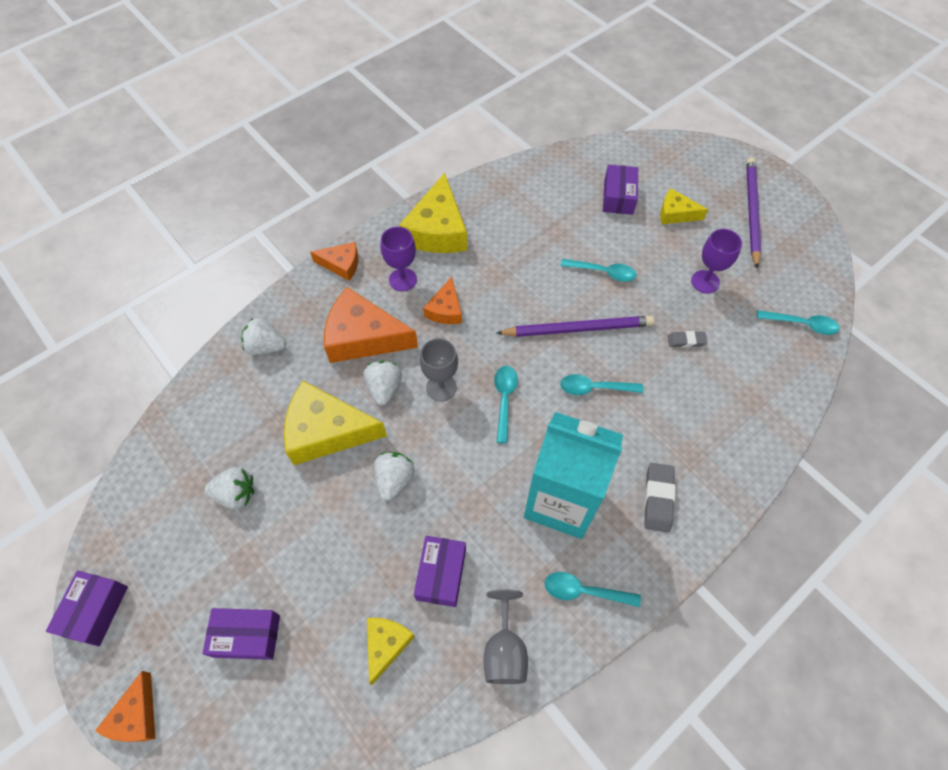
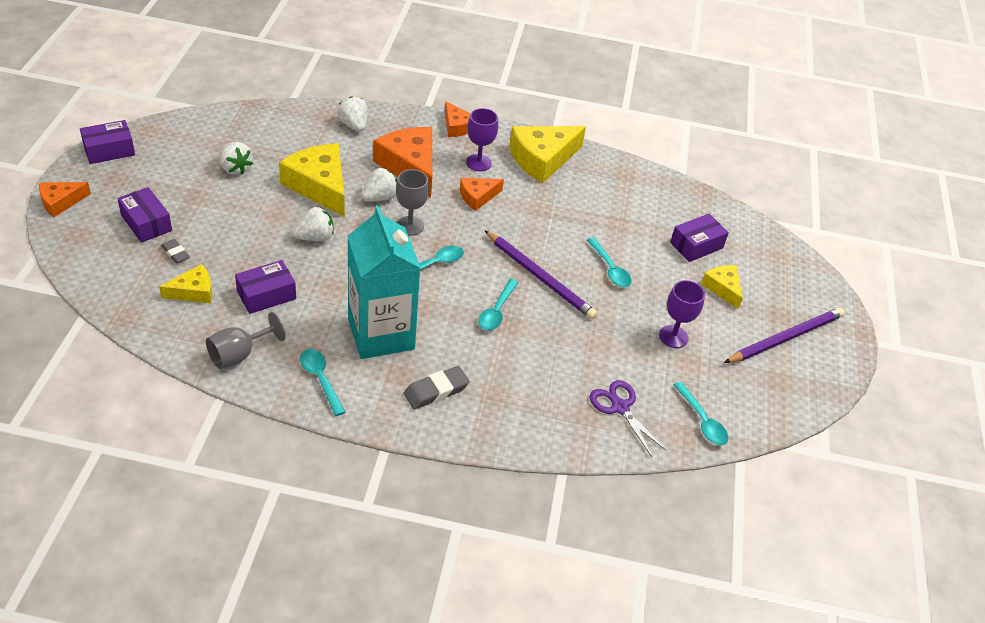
camera: 45 degrees right, 15 degrees down
turquoise spoon [560,374,643,395] -> turquoise spoon turned 120 degrees counterclockwise [478,279,519,330]
grey eraser [667,331,707,348] -> grey eraser moved to [161,239,190,263]
none -> purple scissors [589,380,667,457]

